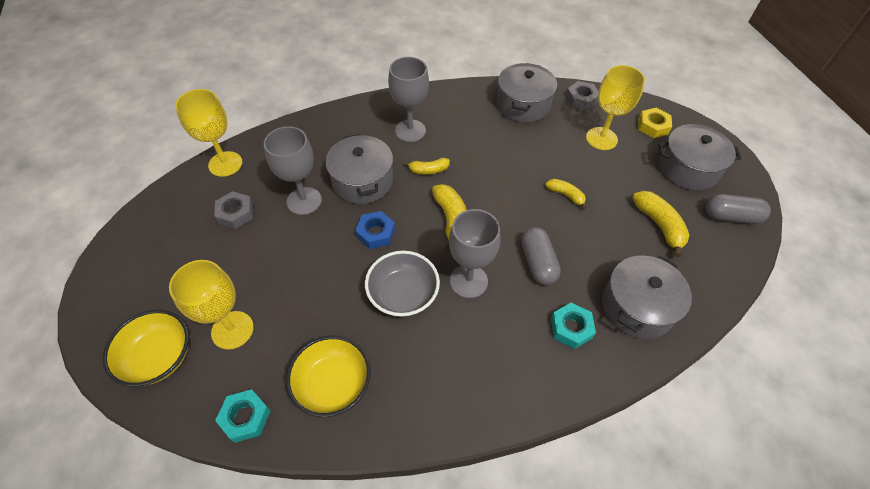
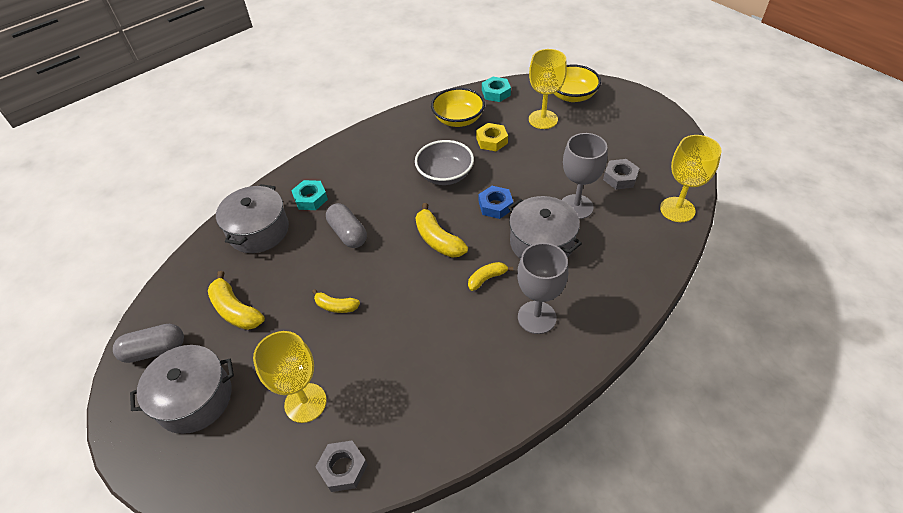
camera: 160 degrees right, 5 degrees down
grey goblet [449,209,501,298] -> none
grey pot [497,63,557,122] -> none
yellow nut [638,108,672,138] -> yellow nut moved to [476,123,508,151]

